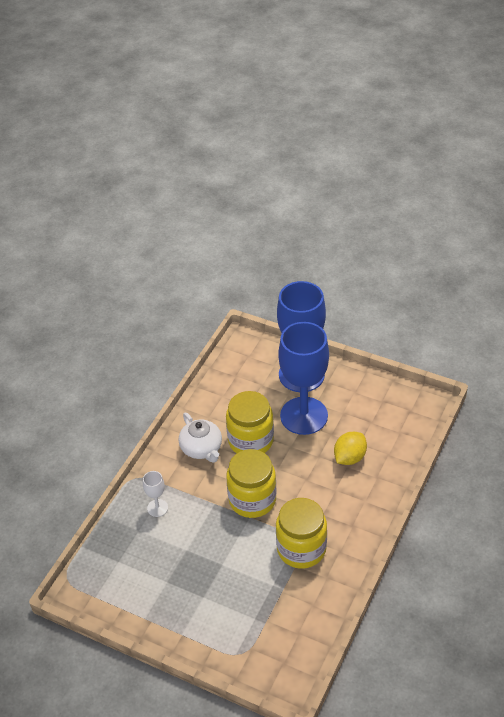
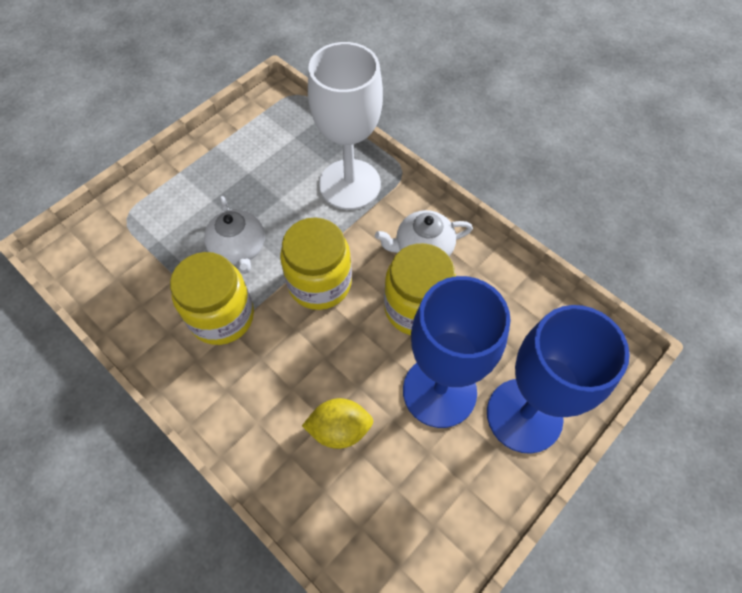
camera: 105 degrees right, 15 degrees up
white goblet [143,471,168,517] -> white goblet [308,42,383,210], size x2.43
yellow lemon [334,432,367,465] -> yellow lemon turned 60 degrees counterclockwise [302,398,373,449]
none -> white teapot [204,196,265,274]

